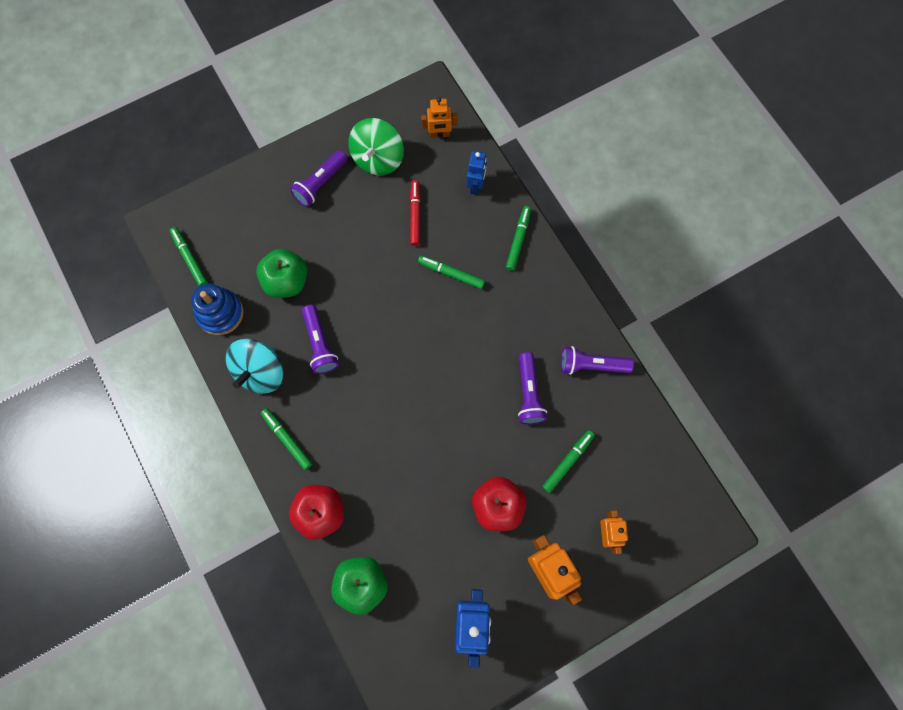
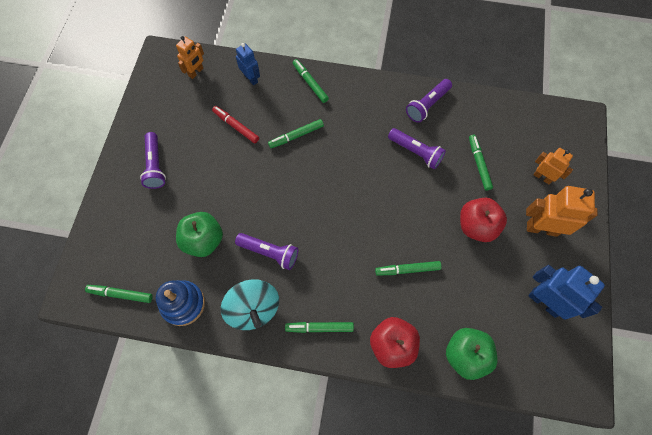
camera: 50 degrees left, 5 degrees down
green spinning top [348,118,404,175] -> none
none -> green marker [375,261,441,276]

